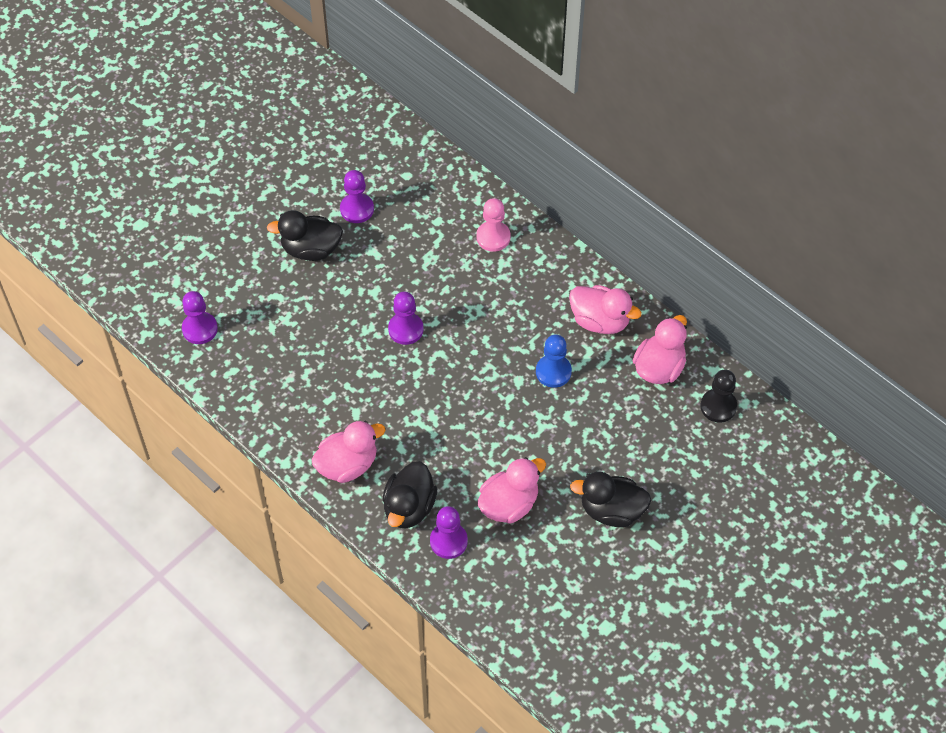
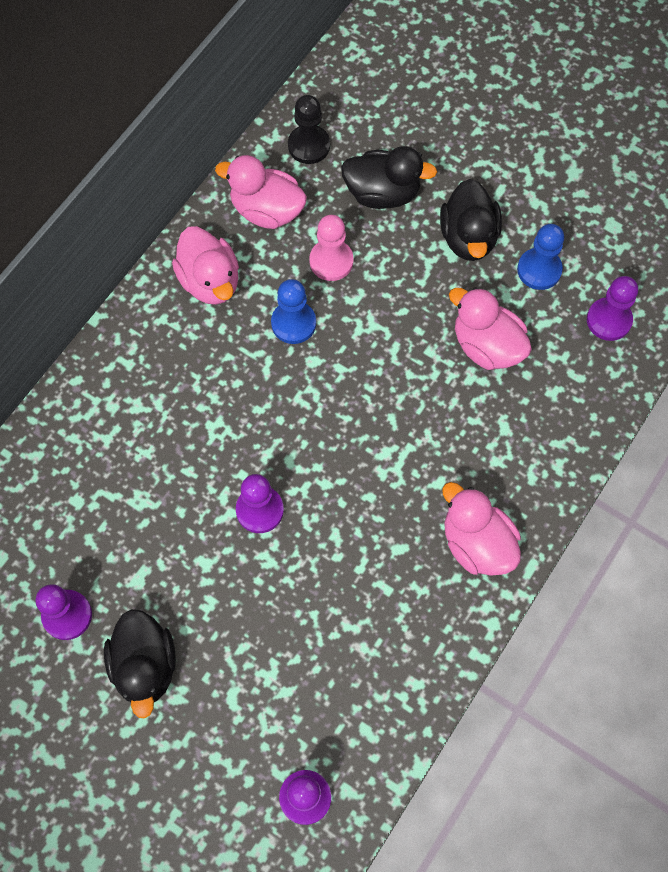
camera: 100 degrees left, 10 degrees up
black duck [383,461,438,528] -> black duck moved to [341,146,437,209]
purple pawn [430,506,468,559] -> purple pawn moved to [587,276,638,341]
pink pawn [476,198,510,252] -> pink pawn moved to [309,215,354,281]
pink duck [569,285,642,334] -> pink duck turned 135 degrees clockwise [172,226,239,305]
none -> blue pawn [517,224,564,290]

